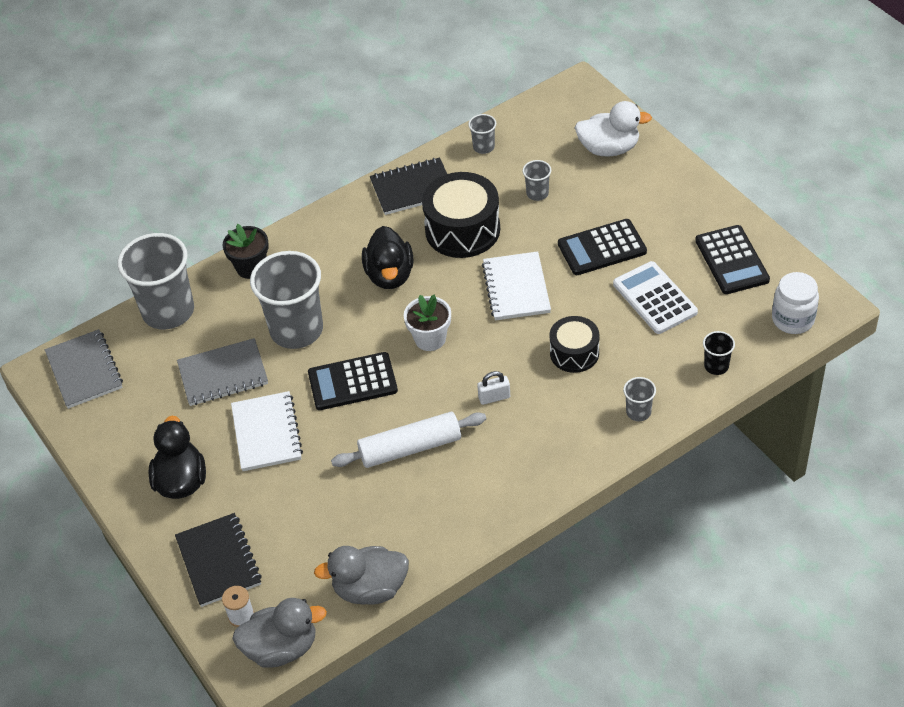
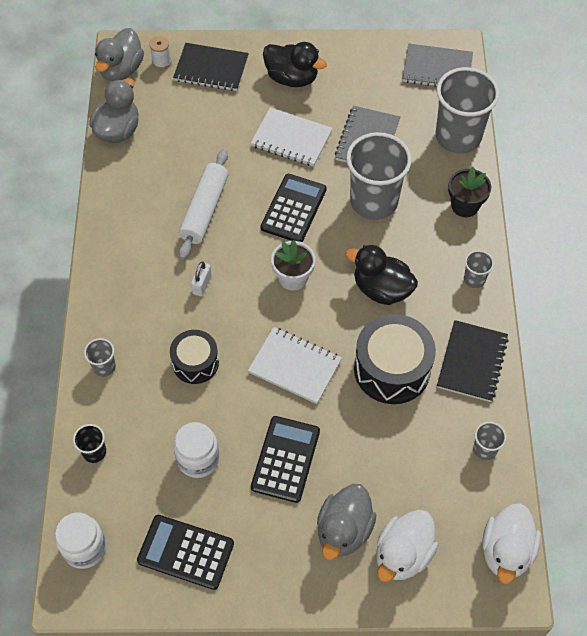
camera: 120 degrees right, 10 degrees up
grey cup [522,160,551,201] -> grey cup moved to [464,250,494,288]
white calculator [613,261,698,334] -> white jar [174,422,219,478]
none -> grey duck [317,484,376,560]
none -> white duck [482,503,541,584]

